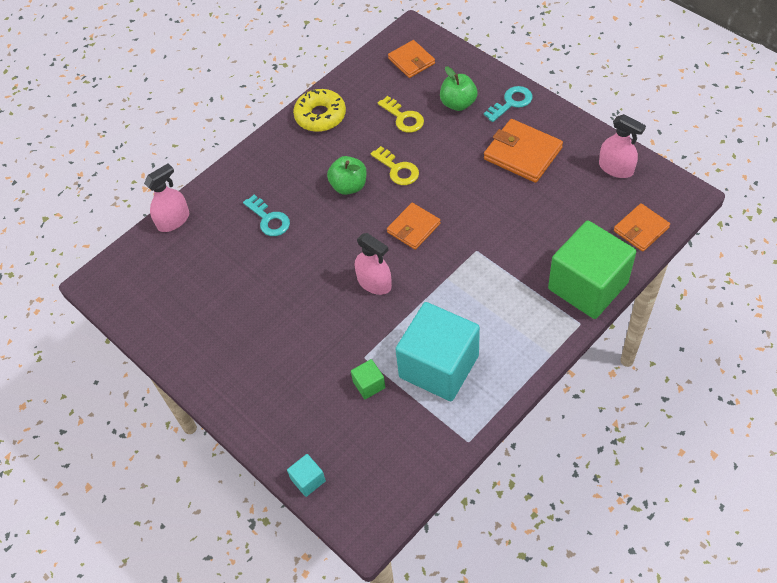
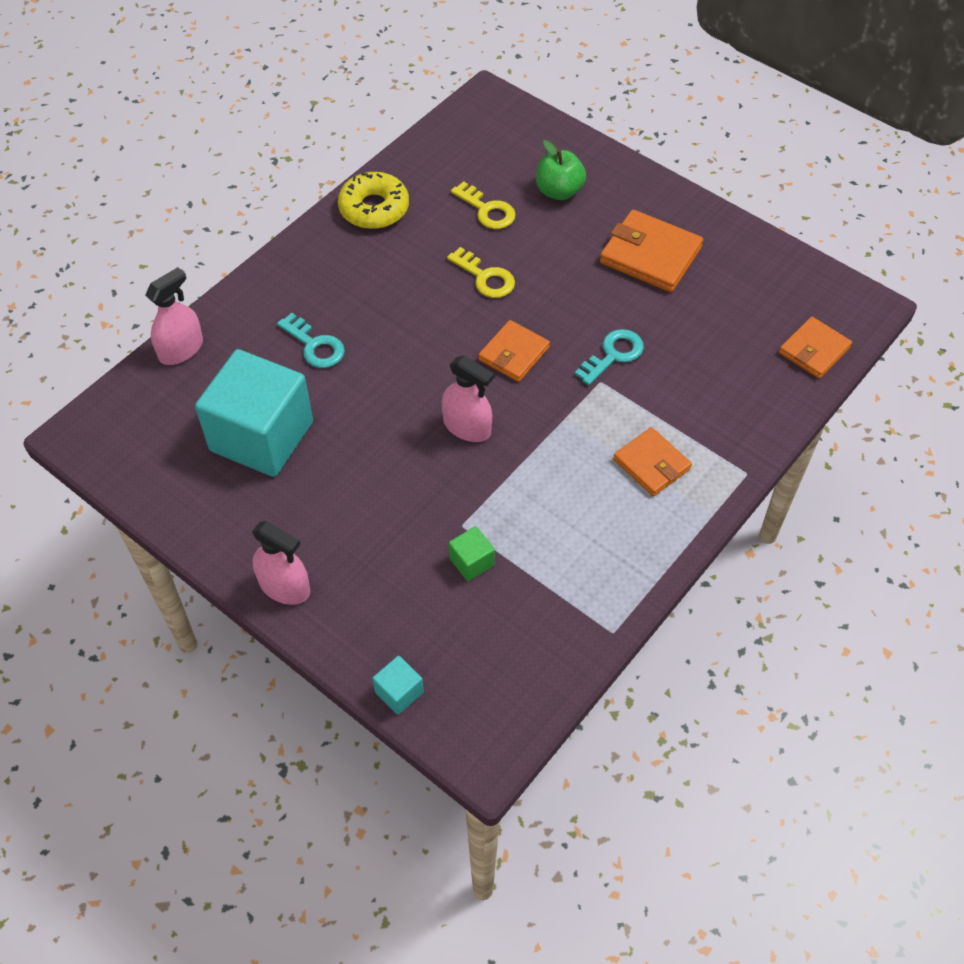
camera: 10 degrees left, 0 degrees up
green apple [327,156,367,195] -> none
orange wallet [388,40,435,78] -> orange wallet moved to [613,427,692,496]
turquoise cube [395,302,480,401] -> turquoise cube moved to [195,349,313,477]
turquoise key [484,86,532,122] -> turquoise key moved to [575,329,644,385]
green cube [548,220,636,319] -> none
pink spray bottle [599,114,646,178] -> pink spray bottle moved to [252,521,310,605]

